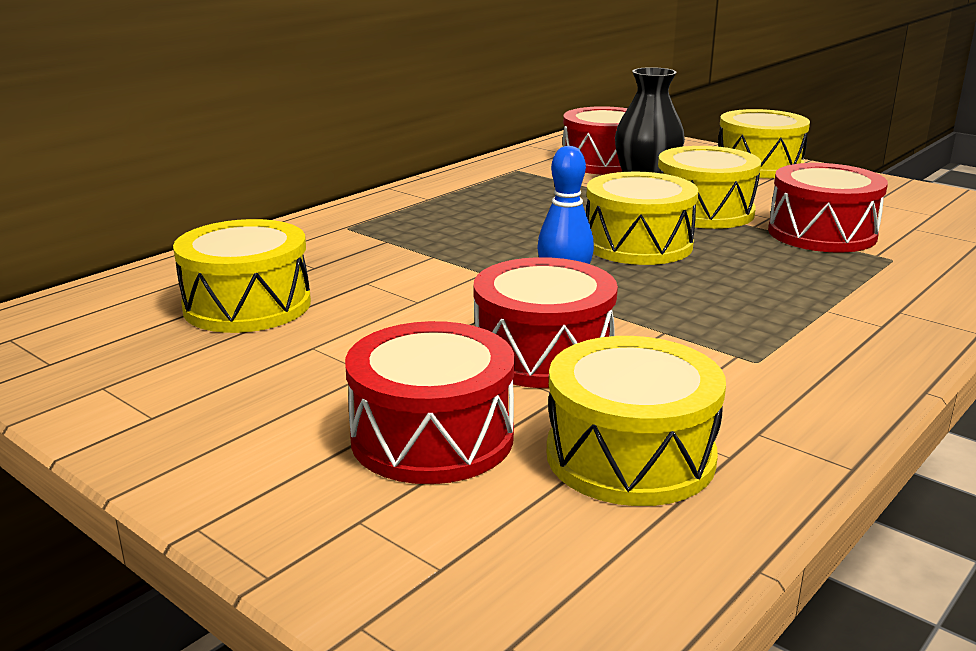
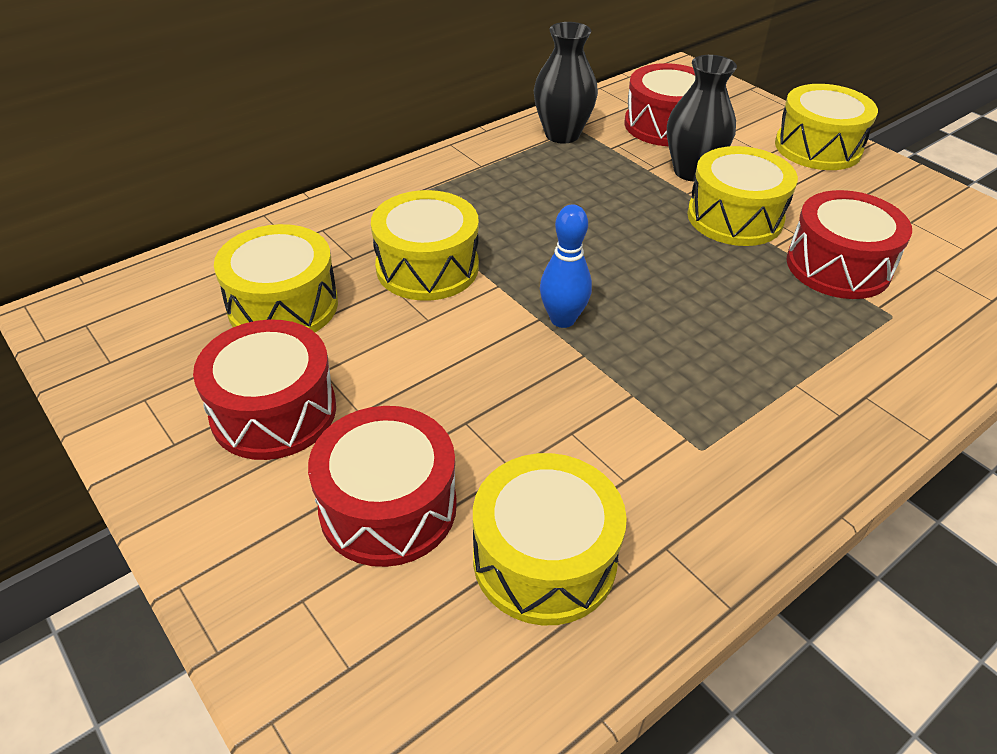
camera: 10 degrees right, 20 degrees up
red drum [474,257,618,388] -> red drum moved to [193,320,336,460]
yellow drum [586,172,698,265] -> yellow drum moved to [371,190,479,301]
none -> black vase [534,22,598,144]

